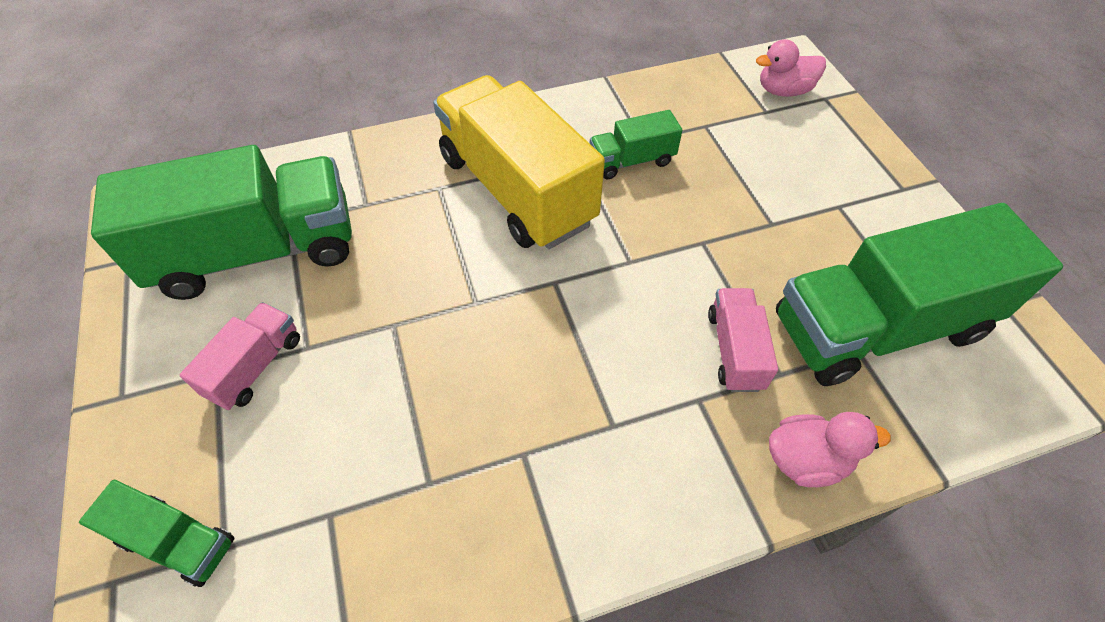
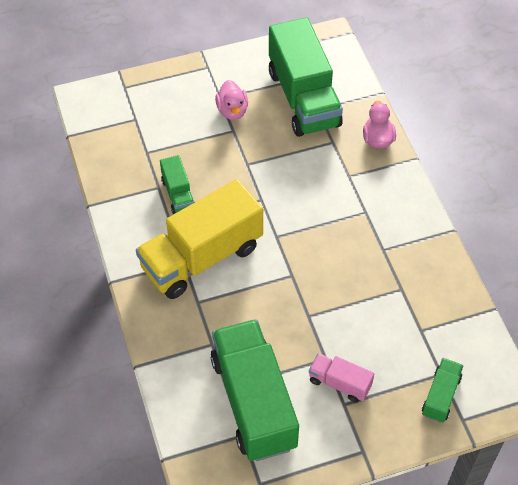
camera: 90 degrees left, 0 degrees up
pink truck [708,288,778,392] -> none
pink duck [756,39,826,97] -> pink duck moved to [215,80,248,120]

